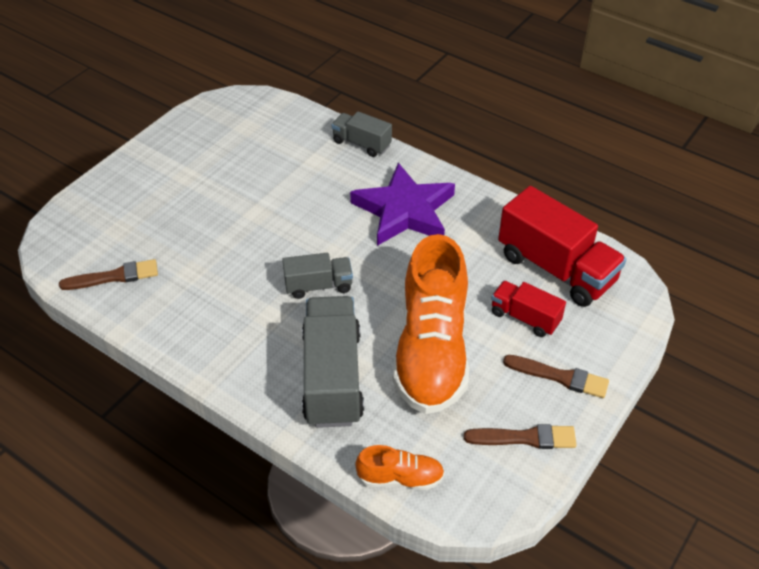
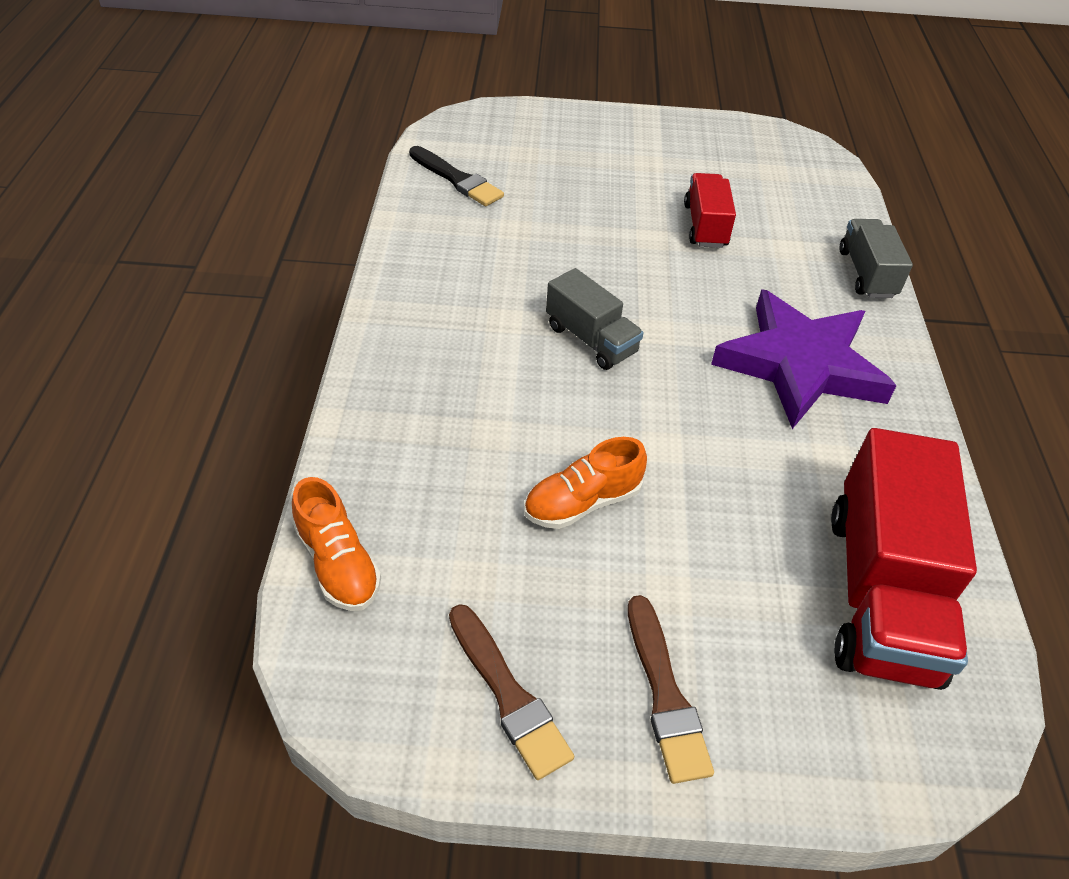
camera: 55 degrees right, 0 degrees up
brown brush [59,259,158,290] -> black brush [409,146,504,206]
grey truck [302,296,364,428] -> none
orange shoe [393,234,469,414] -> orange shoe [524,437,647,529], size x0.44
red truck [491,281,566,337] -> red truck moved to [684,173,736,248]

